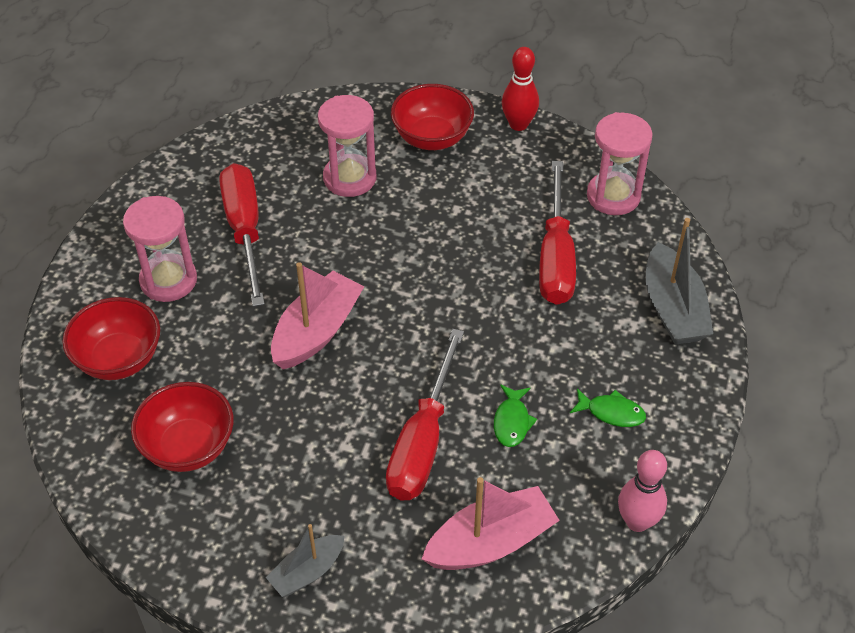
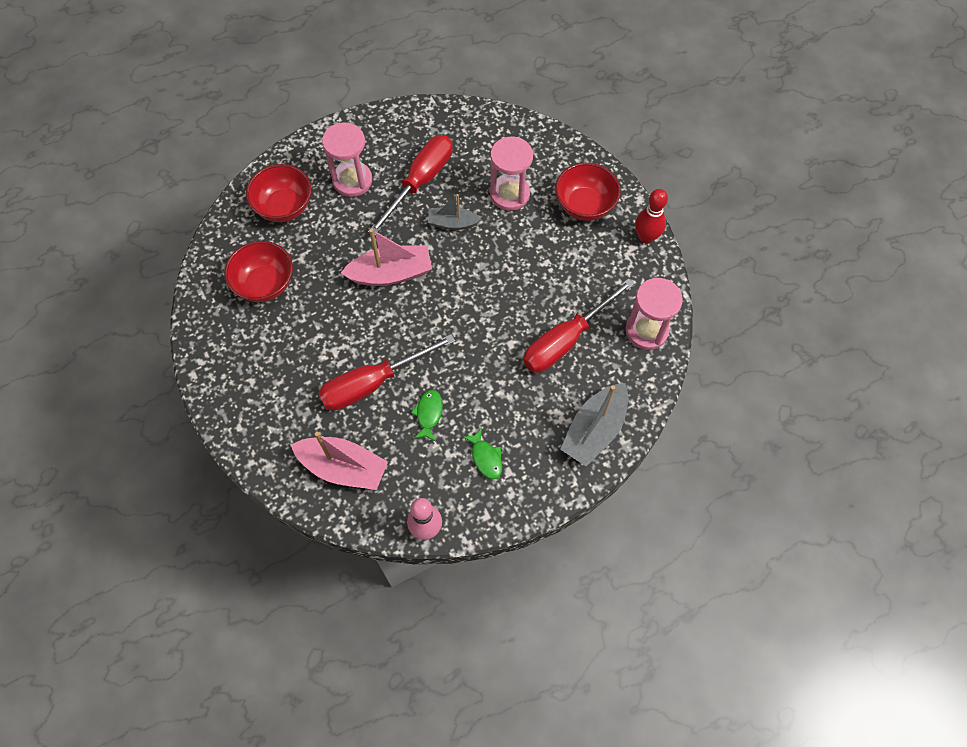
camera: 45 degrees right, 15 degrees up
grey boat [266,524,345,597] -> grey boat moved to [428,194,481,230]
green fish [494,384,537,447] -> green fish turned 135 degrees clockwise [411,390,443,442]

